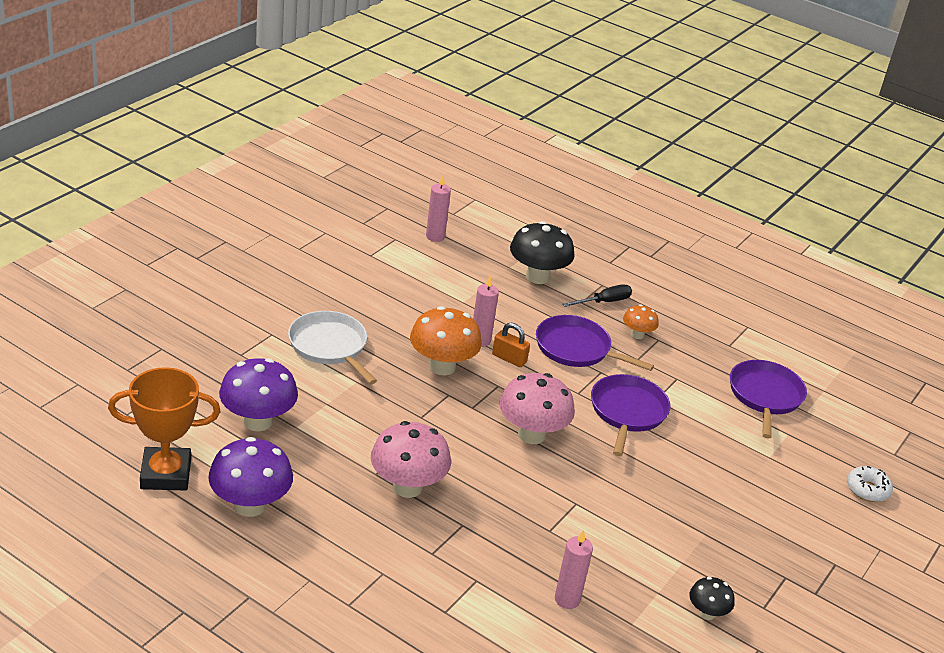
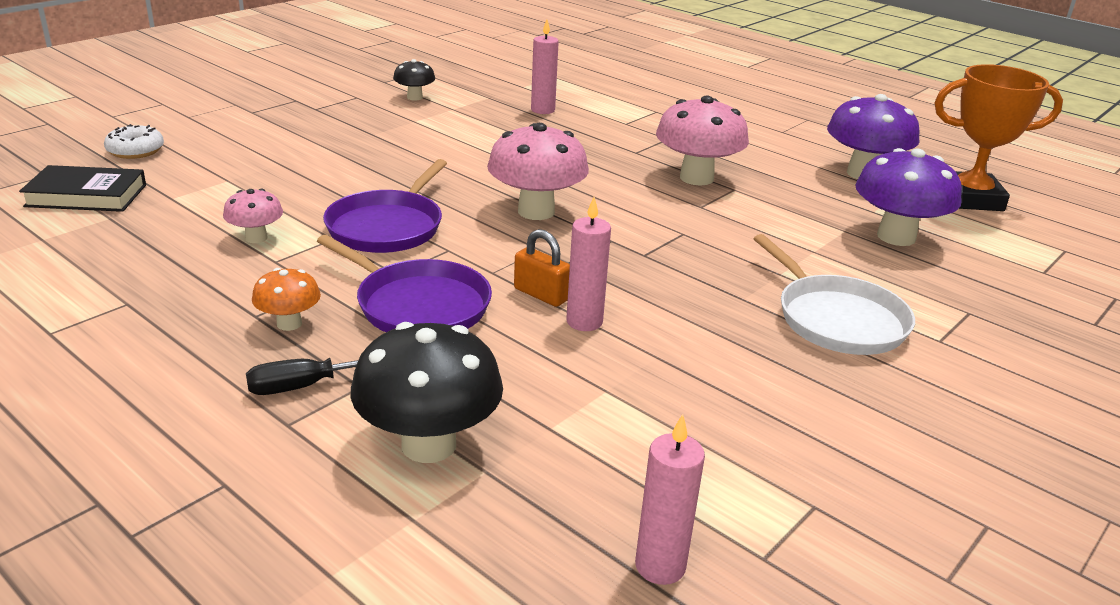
camera: 170 degrees left, 5 degrees down
orange mushroom [410,306,482,376] -> none
purple pan [730,360,807,438] -> none
none -> black book [19,165,146,212]
none -> pink mushroom [223,189,283,243]

